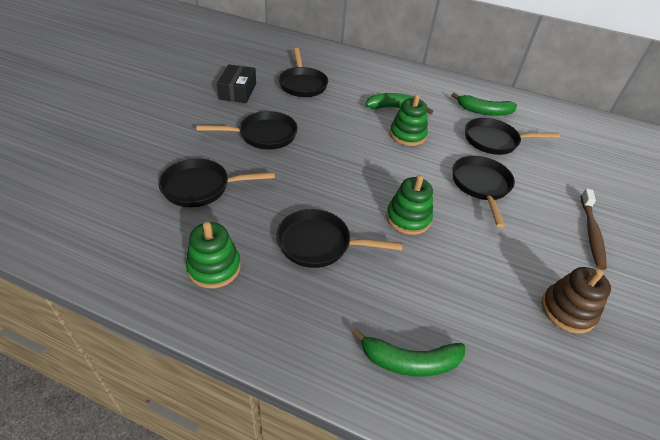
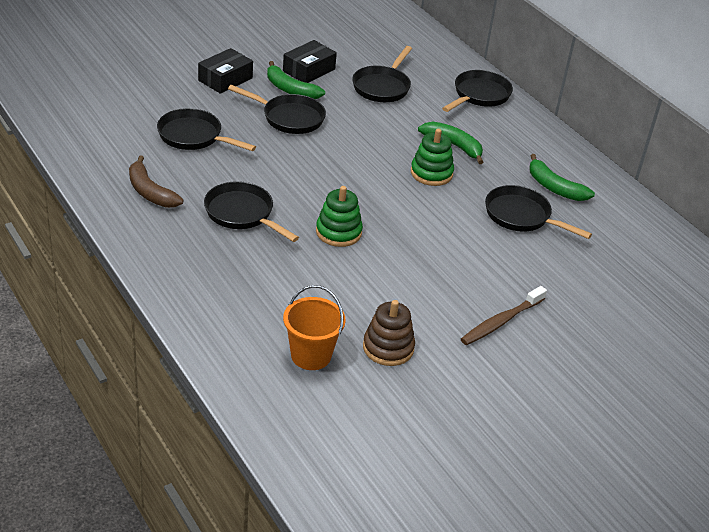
camera: 35 degrees right, 5 degrees down
green stacking toy [186,222,241,289] -> brown banana [129,156,183,208]
green banana [352,328,465,376] -> green banana moved to [267,61,325,99]
black pan [452,156,515,227] -> black pan moved to [442,70,513,112]
none -> black box [198,48,253,94]
none -> orange bucket [283,285,346,370]

